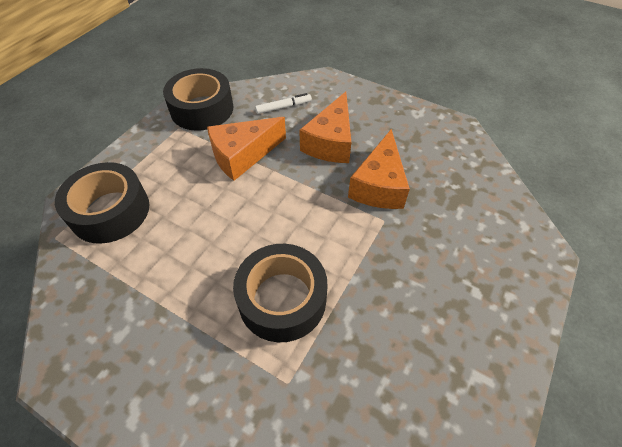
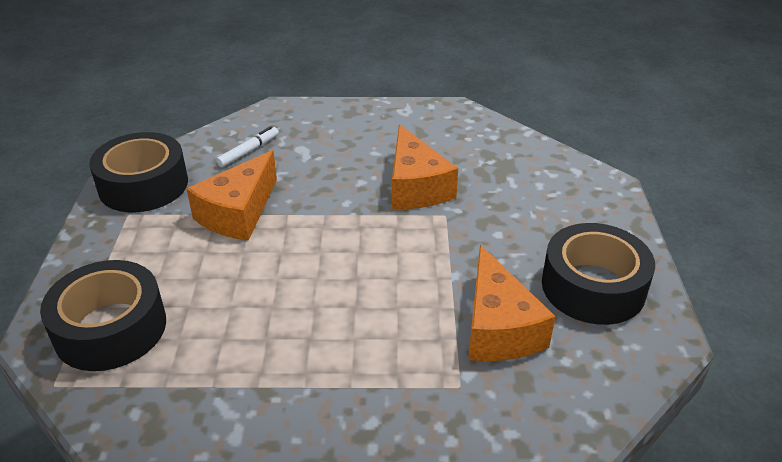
camera: 30 degrees left, 15 degrees down
black tape [233,244,328,342] -> black tape moved to [542,223,655,325]
orange cheese [299,92,351,163] -> orange cheese moved to [468,245,556,361]

